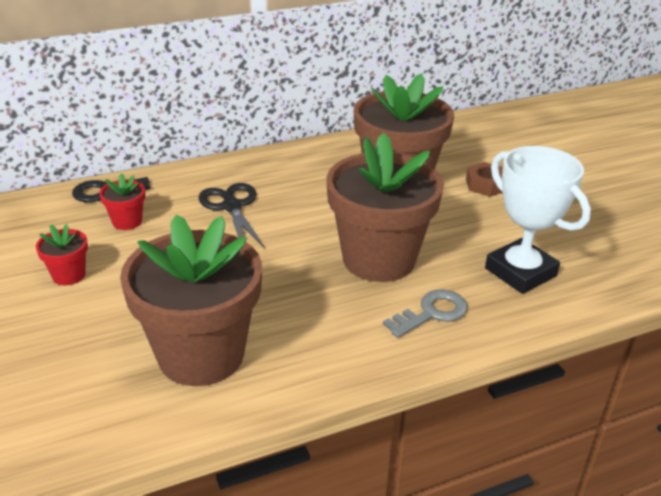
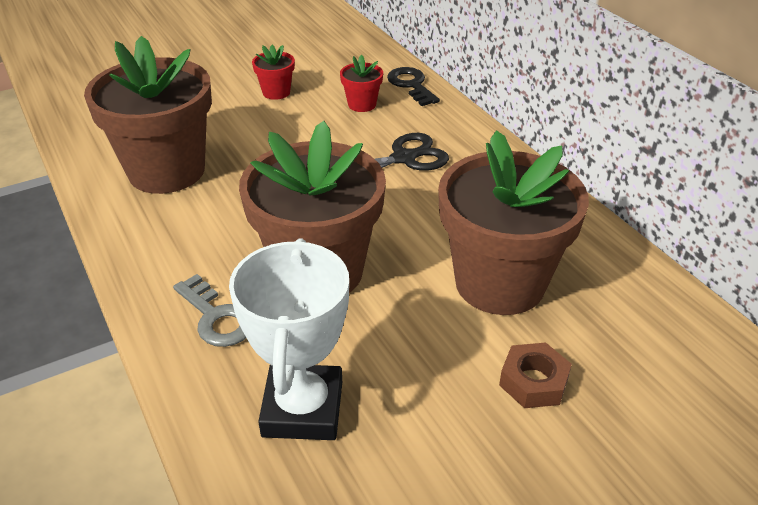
camera: 85 degrees right, 5 degrees up
white trophy [485,146,591,294] -> white trophy turned 45 degrees counterclockwise [229,238,349,440]

